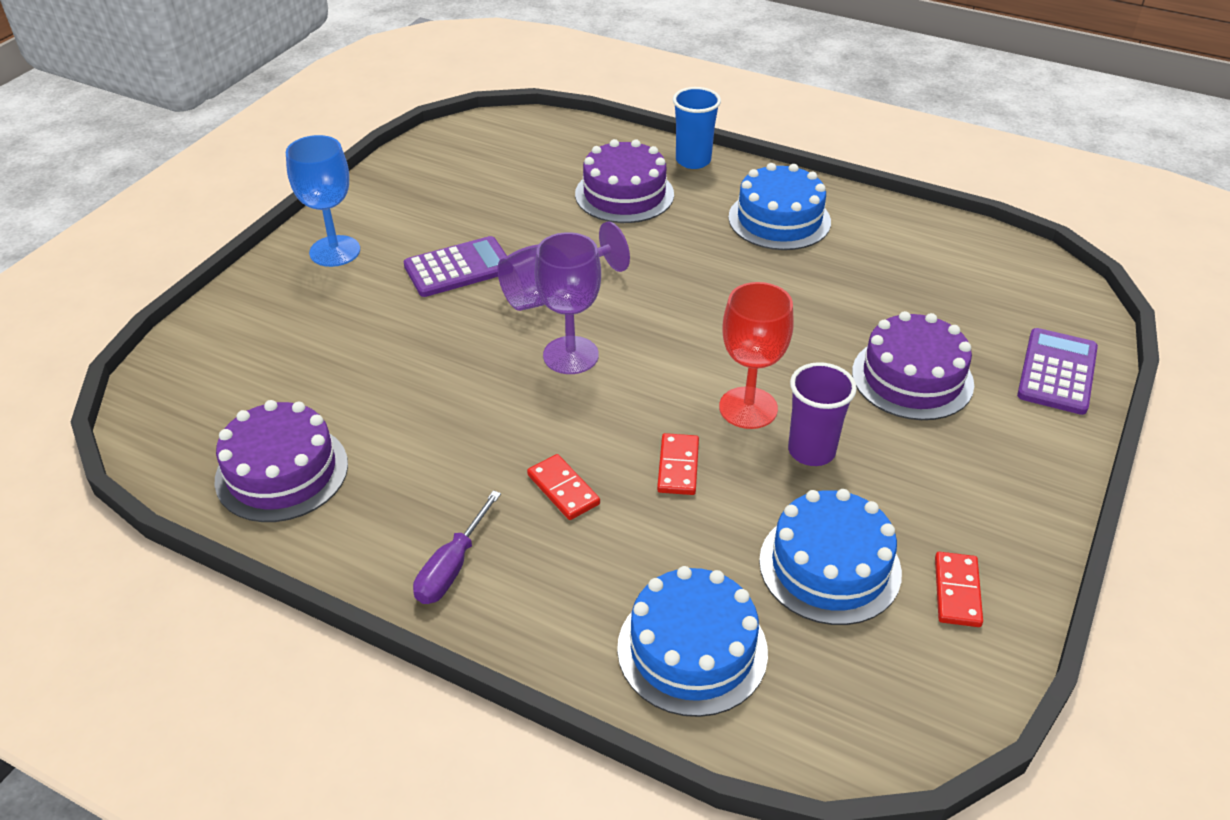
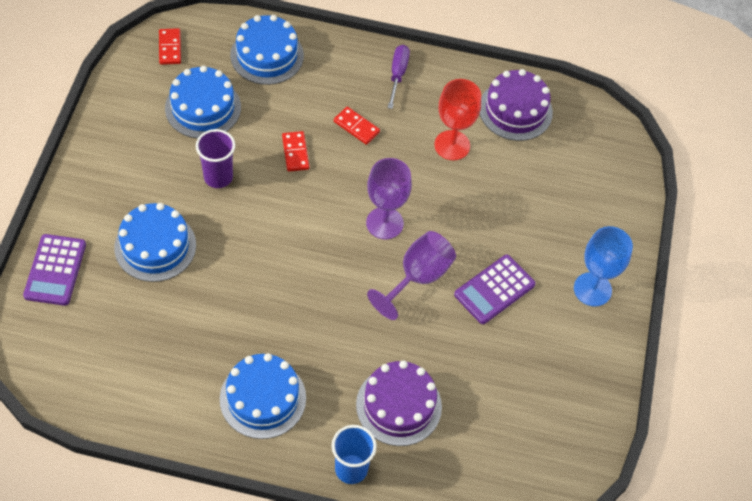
camera: 160 degrees right, 15 degrees up
red goblet [719,282,794,429] -> red goblet moved to [434,79,481,160]
purple cake [852,311,974,420] -> blue cake [114,203,196,282]
red domino [935,552,983,627] -> red domino moved to [159,28,181,65]

